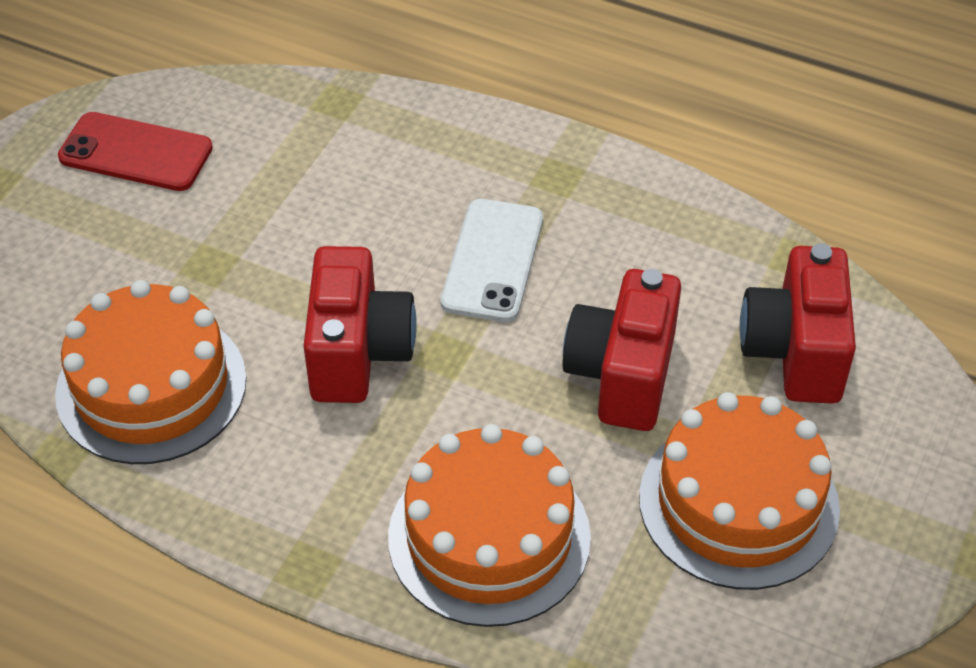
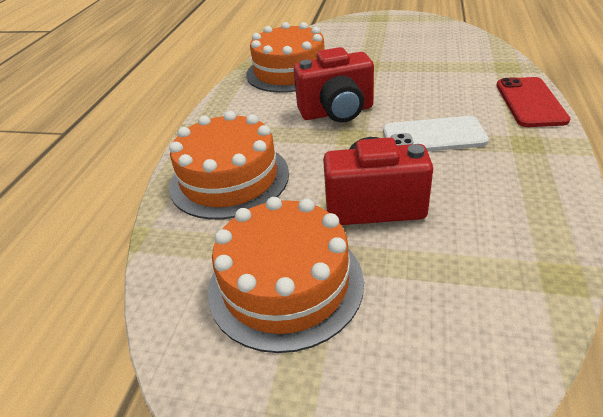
camera: 80 degrees right, 10 degrees down
red phone [58,112,213,191] -> red phone moved to [496,77,570,127]
red camera [740,244,856,404] -> none

